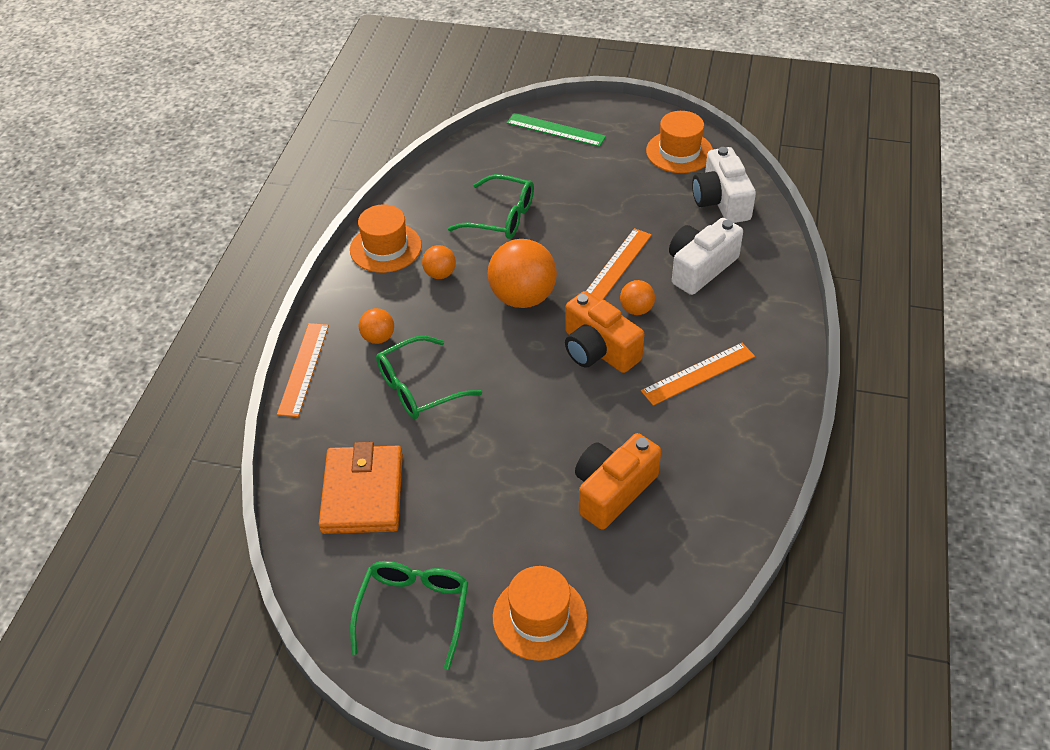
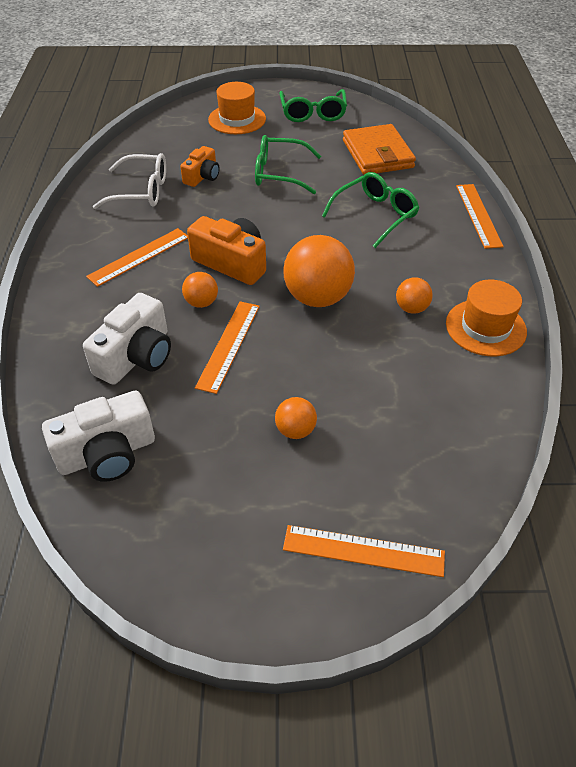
camera: 165 degrees right, 0 degrees up
orange ball [359,308,394,344] -> orange ball moved to [275,397,317,439]
green glasses [448,174,534,239] -> green glasses moved to [255,135,321,194]
green ruler [507,113,606,147] -> orange ruler [283,525,445,577]
orange camera [575,433,661,530] -> orange camera [180,146,220,187], size x0.62
orange hat [646,111,713,173] -> none
white camera [692,147,756,223] -> white camera turned 90 degrees clockwise [42,391,155,482]
none -> white glasses [93,153,166,209]

